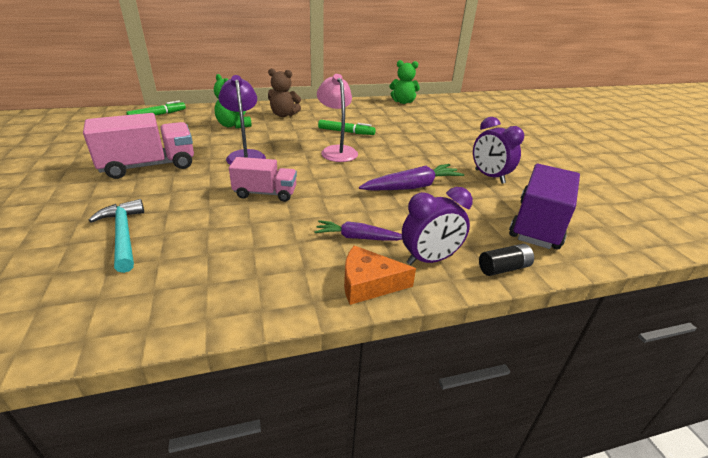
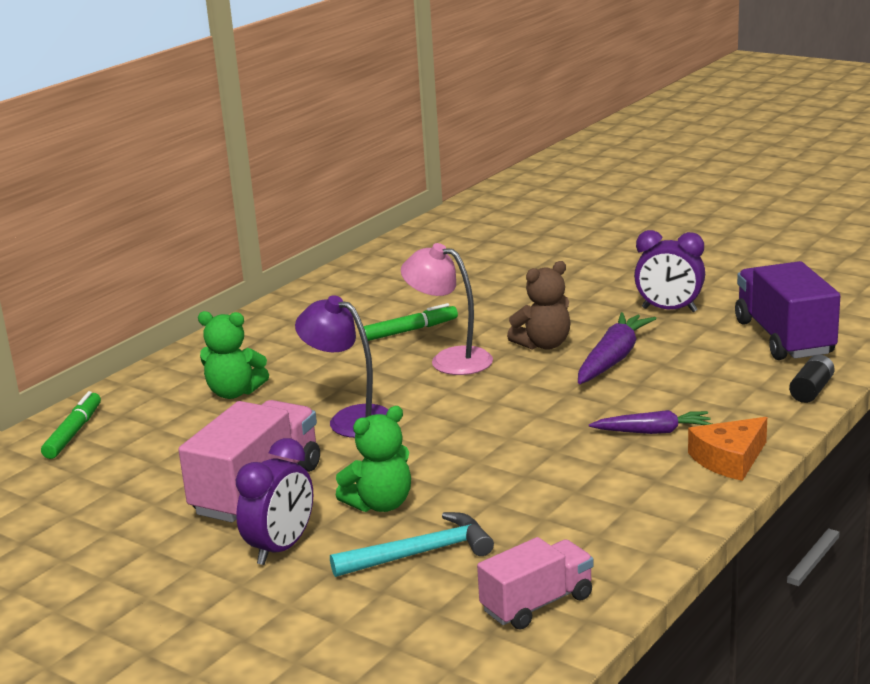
camera: 35 degrees left, 10 degrees down
turquoise hammer [89,199,144,273] -> turquoise hammer turned 135 degrees clockwise [330,512,494,577]
pink truck [229,157,297,202] -> pink truck moved to [477,537,594,630]
brown teddy bear [268,68,301,117] -> brown teddy bear moved to [507,261,571,350]
purple carrot [314,220,402,241] -> purple carrot turned 150 degrees counterclockwise [589,410,712,434]
green teddy bear [389,60,420,104] -> green teddy bear moved to [336,406,411,512]
purple clock [402,187,473,265] -> purple clock moved to [236,438,313,565]

